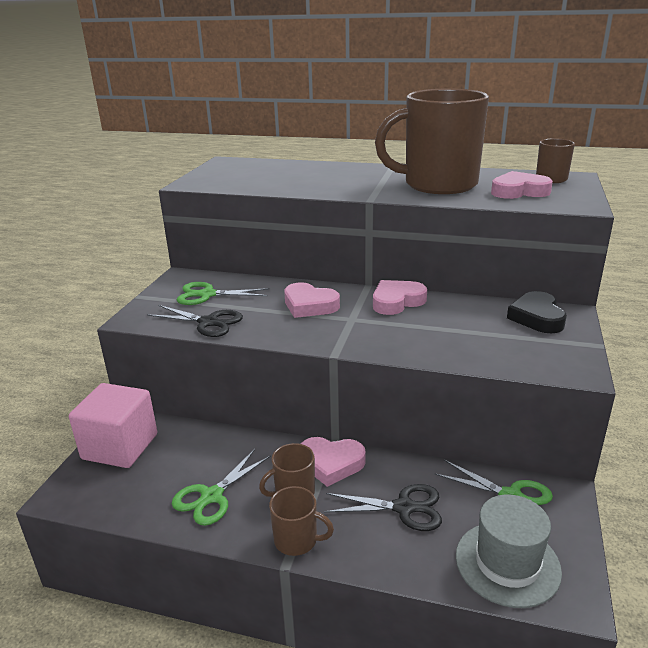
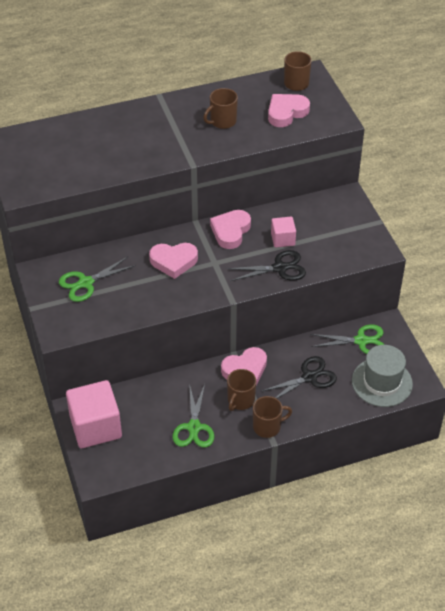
camera: 35 degrees left, 20 degrees up
black scissors [147,305,243,337] -> black scissors moved to [227,250,306,281]
brown mug [375,88,489,194] -> brown mug [203,88,238,129], size x0.43
black heart [507,291,567,333] -> none
none -> pink cube [271,217,296,248]

